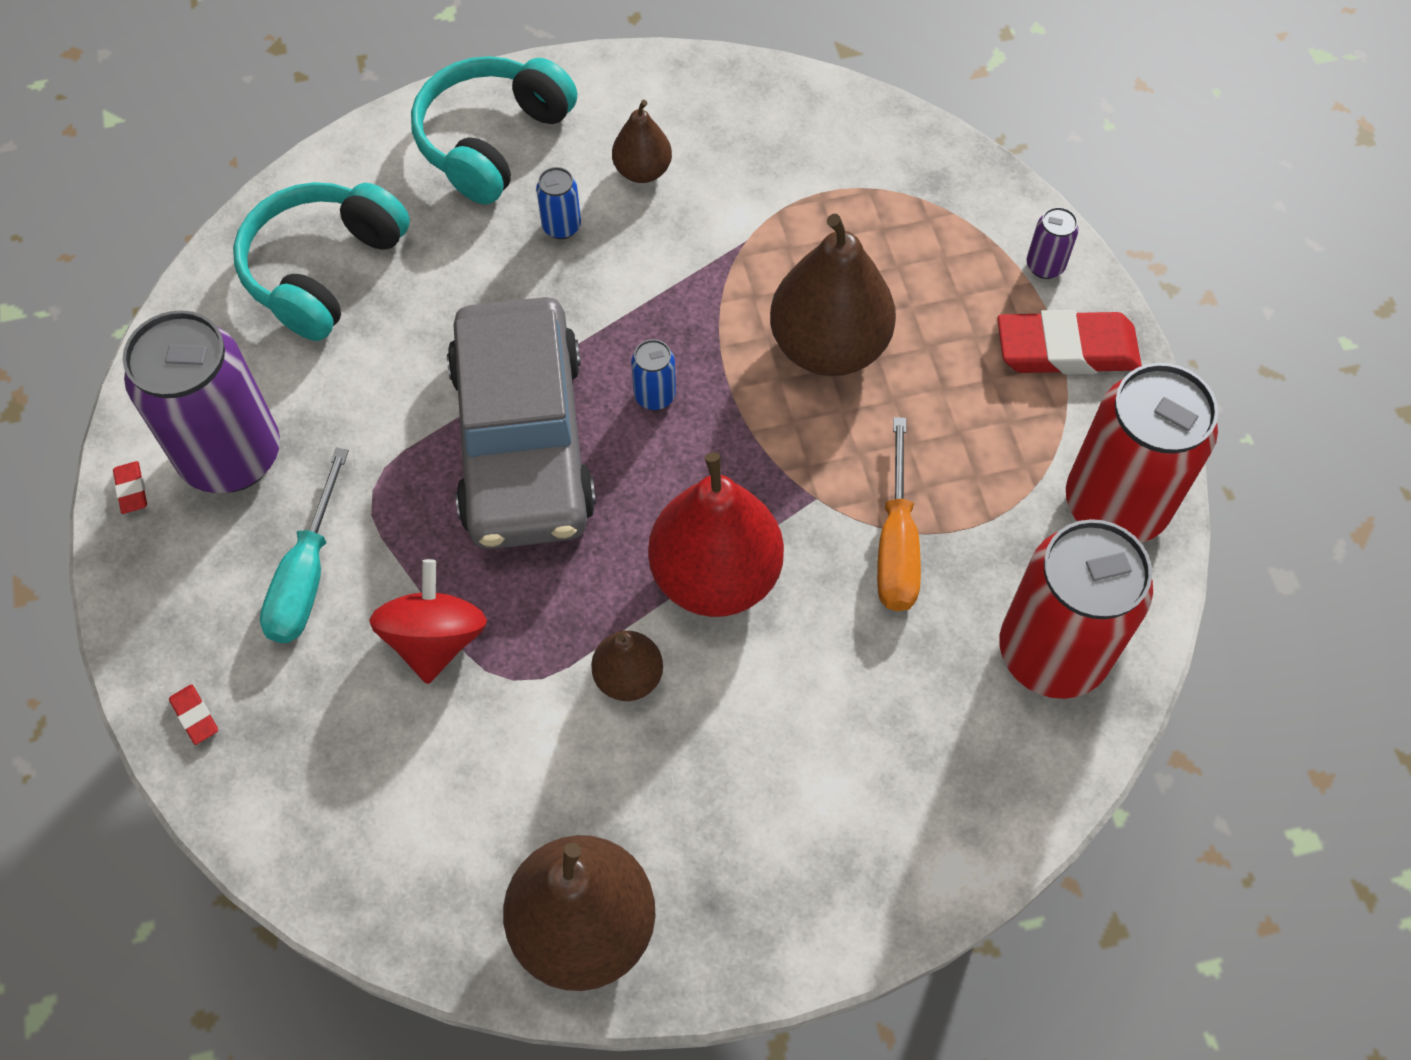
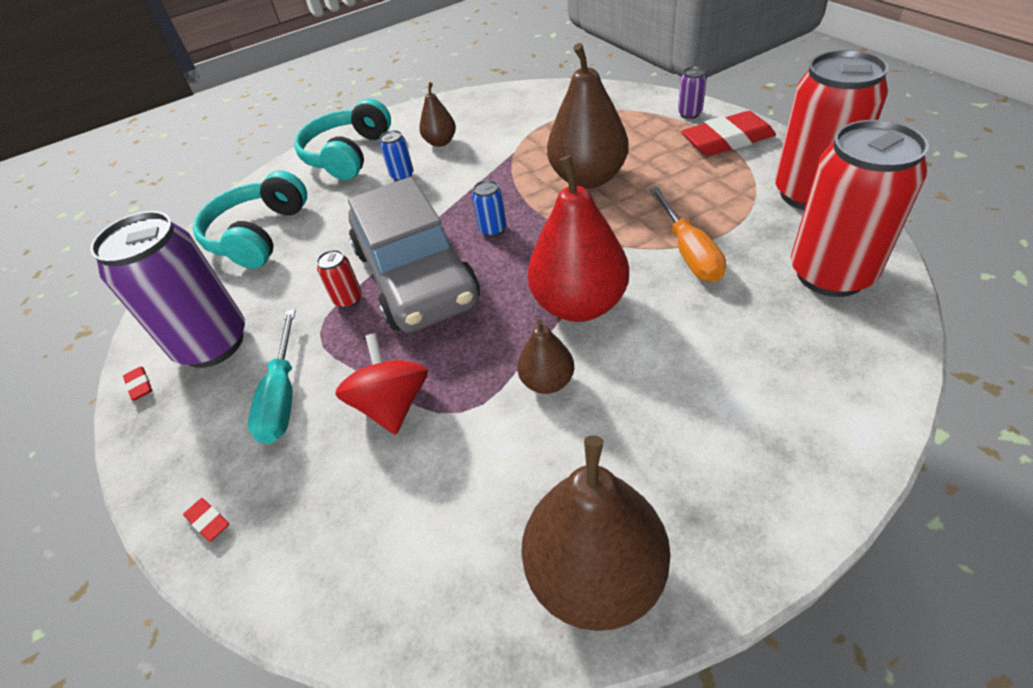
camera: 10 degrees left, 15 degrees down
none -> red can [317,250,362,308]

